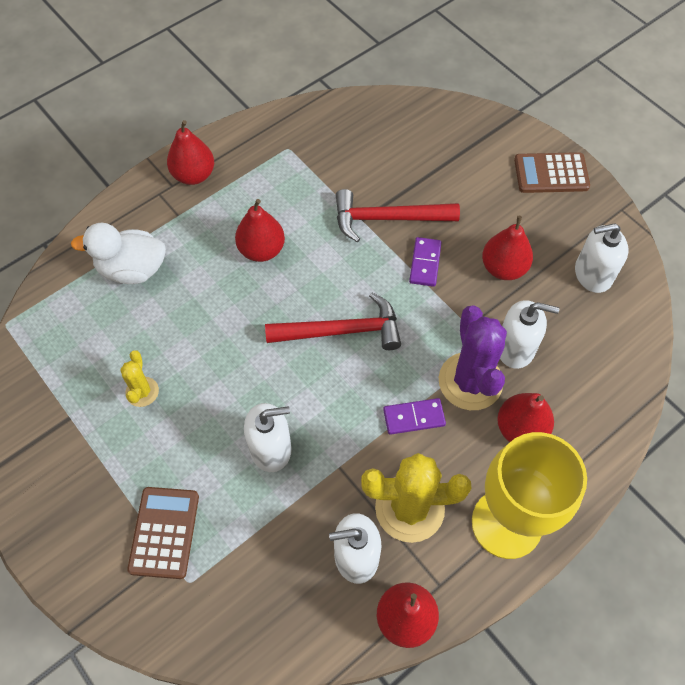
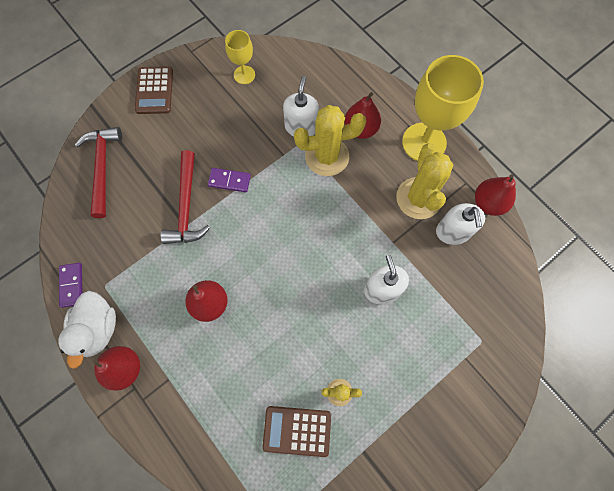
camera: 90 degrees left, 10 degrees up
white duck [71,222,166,284] -> white duck moved to [59,291,116,369]
brown calculator [127,487,199,579] -> brown calculator moved to [262,406,331,457]
red hammer [265,293,401,350] -> red hammer moved to [75,127,122,218]
purple domino [383,398,446,435] -> purple domino moved to [59,263,82,308]
purple cactus [439,305,507,410] -> yellow cactus [294,105,366,176]
red pear [482,216,533,280] -> none
white soap dispenser [575,223,629,293] -> yellow goblet [225,30,255,84]

